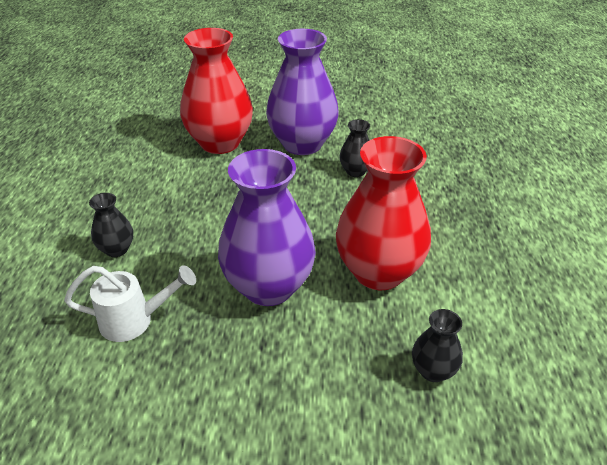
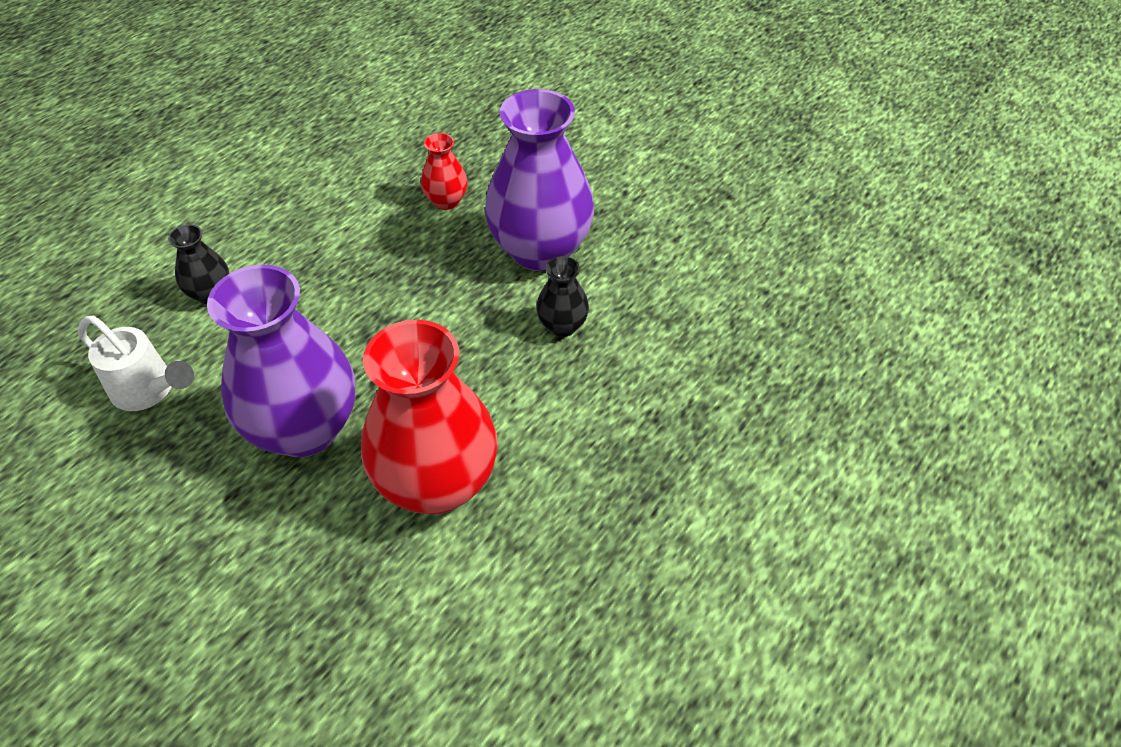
camera: 35 degrees right, 10 degrees up
red vase [180,28,253,154] -> red vase [421,133,468,210], size x0.46
black vase [412,309,463,382] -> none

